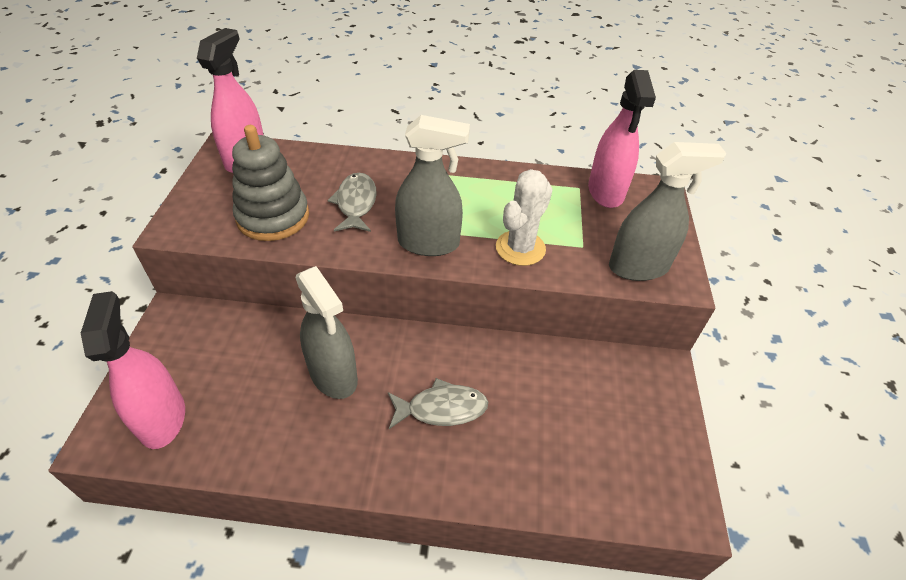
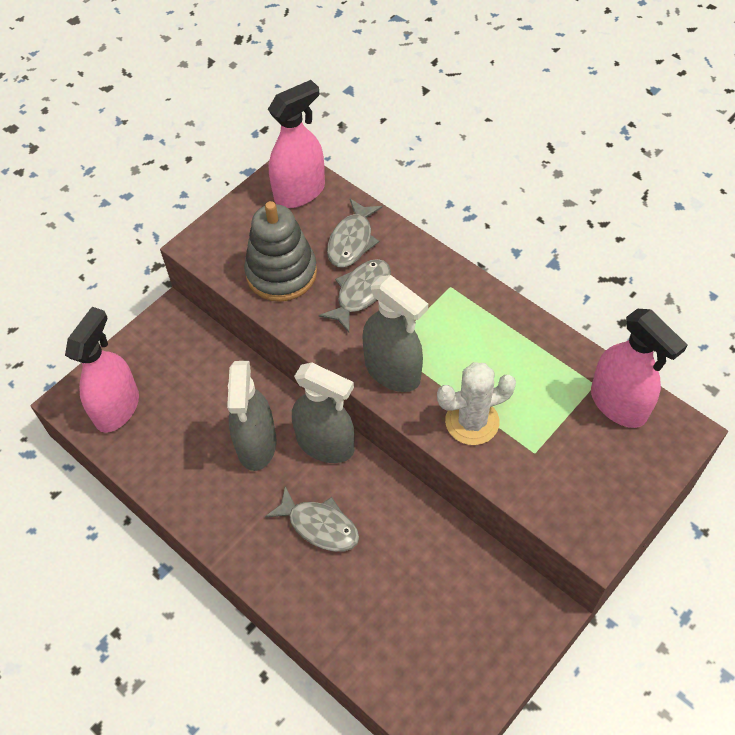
camera: 40 degrees right, 10 degrees up
pink spray bottle [588,70,656,208] -> pink spray bottle turned 75 degrees counterclockwise [591,309,687,428]
grey spray bottle [609,142,726,281] -> grey spray bottle moved to [292,363,354,463]
none -> grey fish [327,199,382,267]

